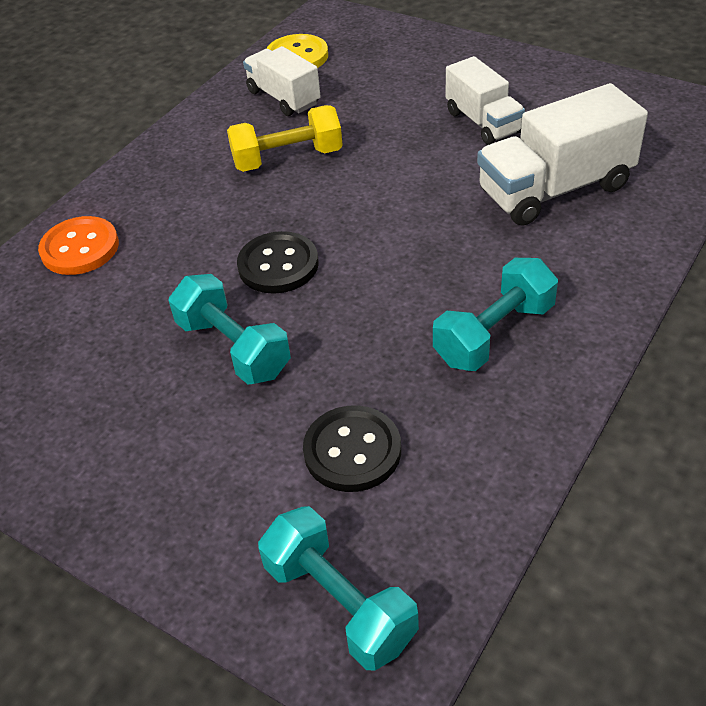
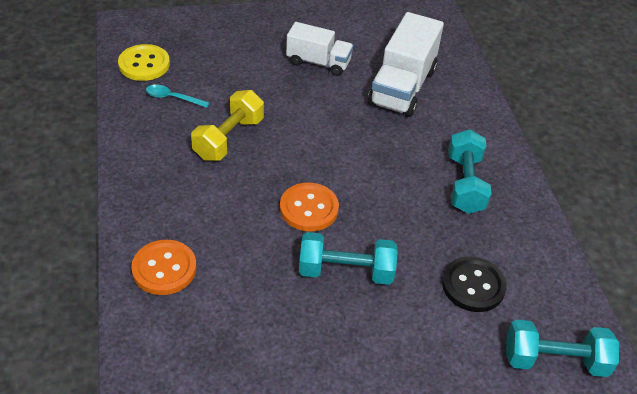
camera: 50 degrees left, 0 degrees up
black button [237,231,319,294] -> orange button [280,183,339,232]
white truck [243,46,321,116] -> turquoise spoon [146,85,210,108]

